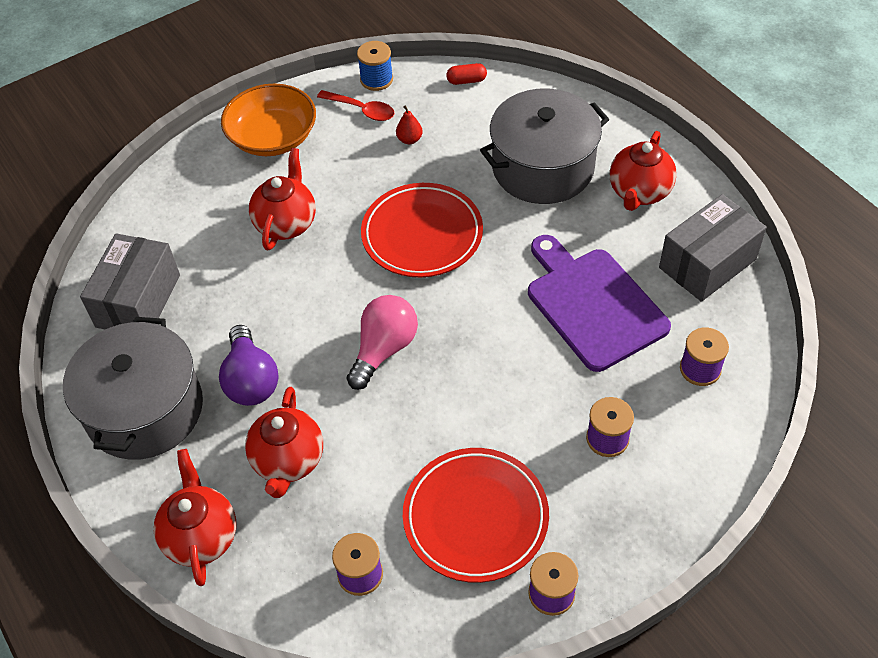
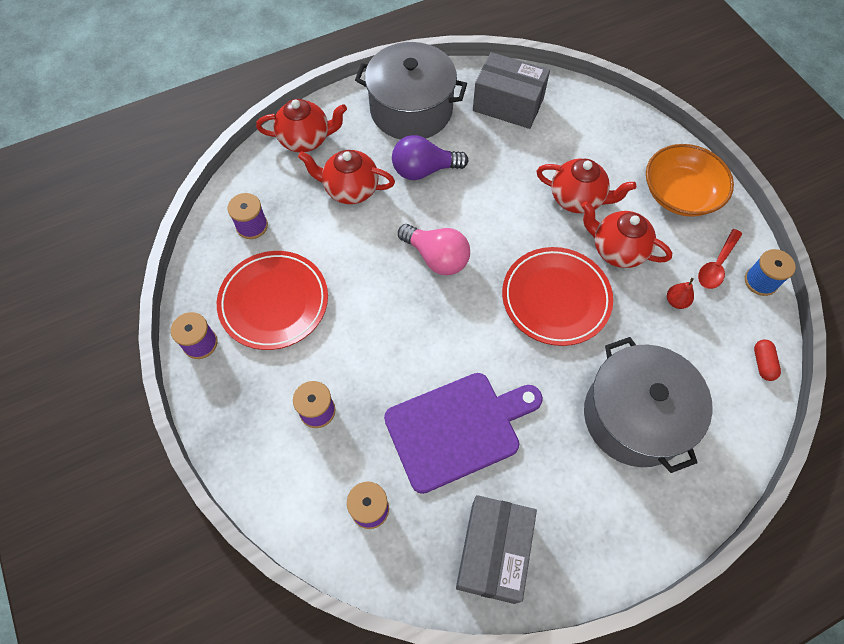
camera: 95 degrees right, 10 degrees up
red teapot [610,131,677,211] -> red teapot moved to [581,201,672,268]
grey box [659,194,767,302] -> grey box turned 45 degrees clockwise [456,495,537,604]

